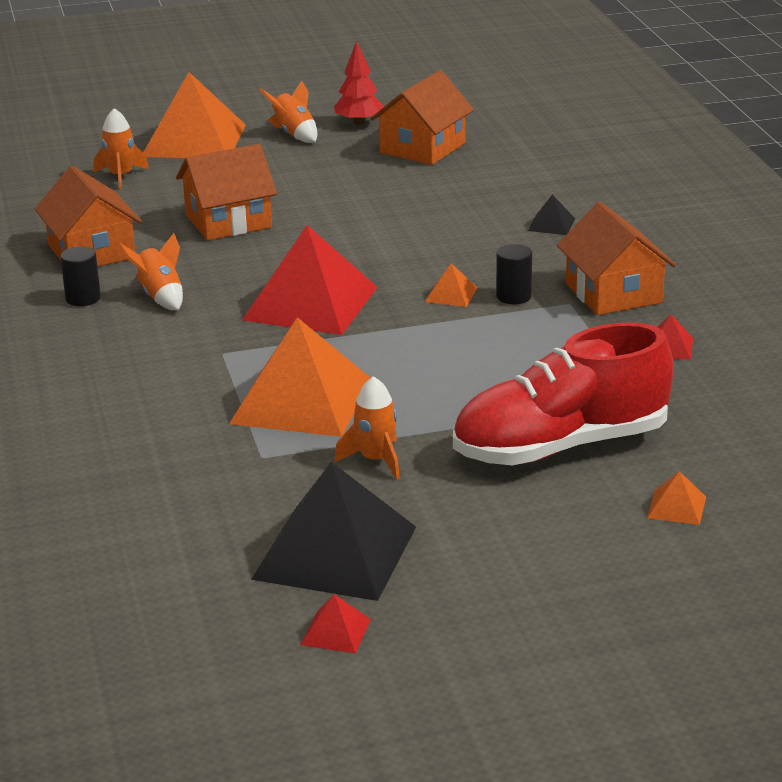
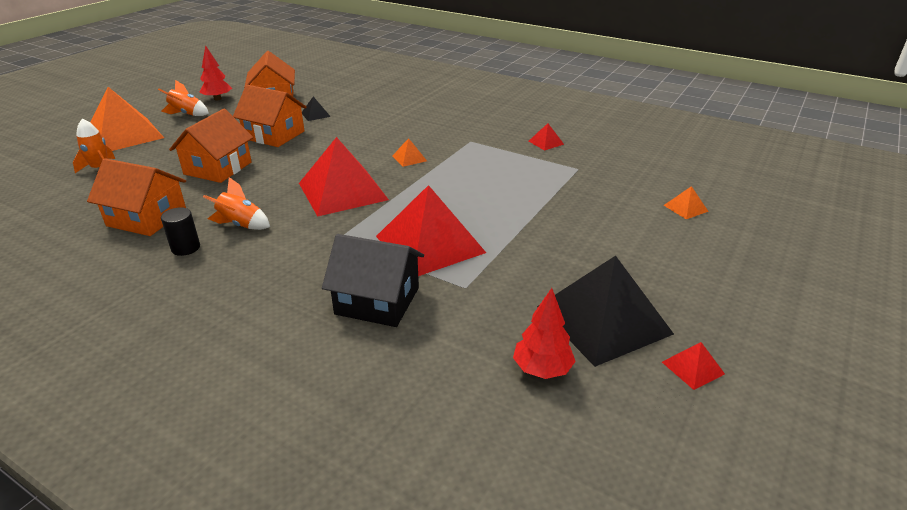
camera: 45 degrees left, 5 degrees up
orange pyramid [229,317,370,437] -> red pyramid [376,185,486,276]
orange rocket [334,376,400,479] -> none
red shoe [453,322,674,465] -> none
black cylinder [496,244,532,304] -> none
black pyramid [528,195,575,235] -> black pyramid moved to [302,96,331,121]
orange house [557,202,676,315] -> orange house moved to [233,85,307,147]
none -> black house [322,234,424,327]
none -> red tree [513,288,576,379]

